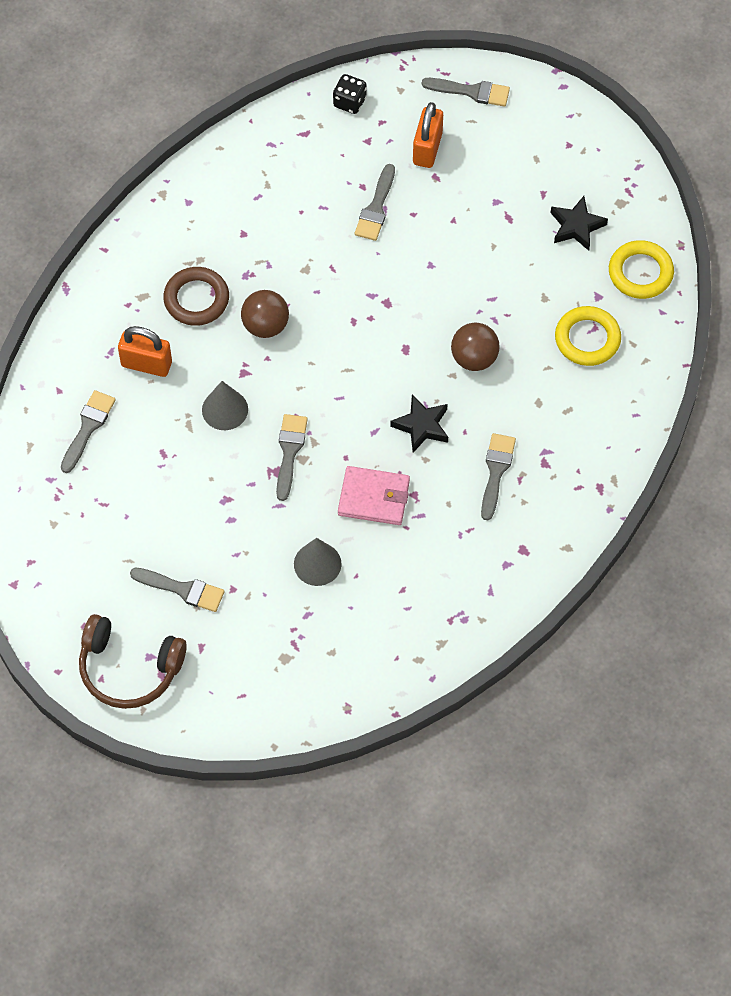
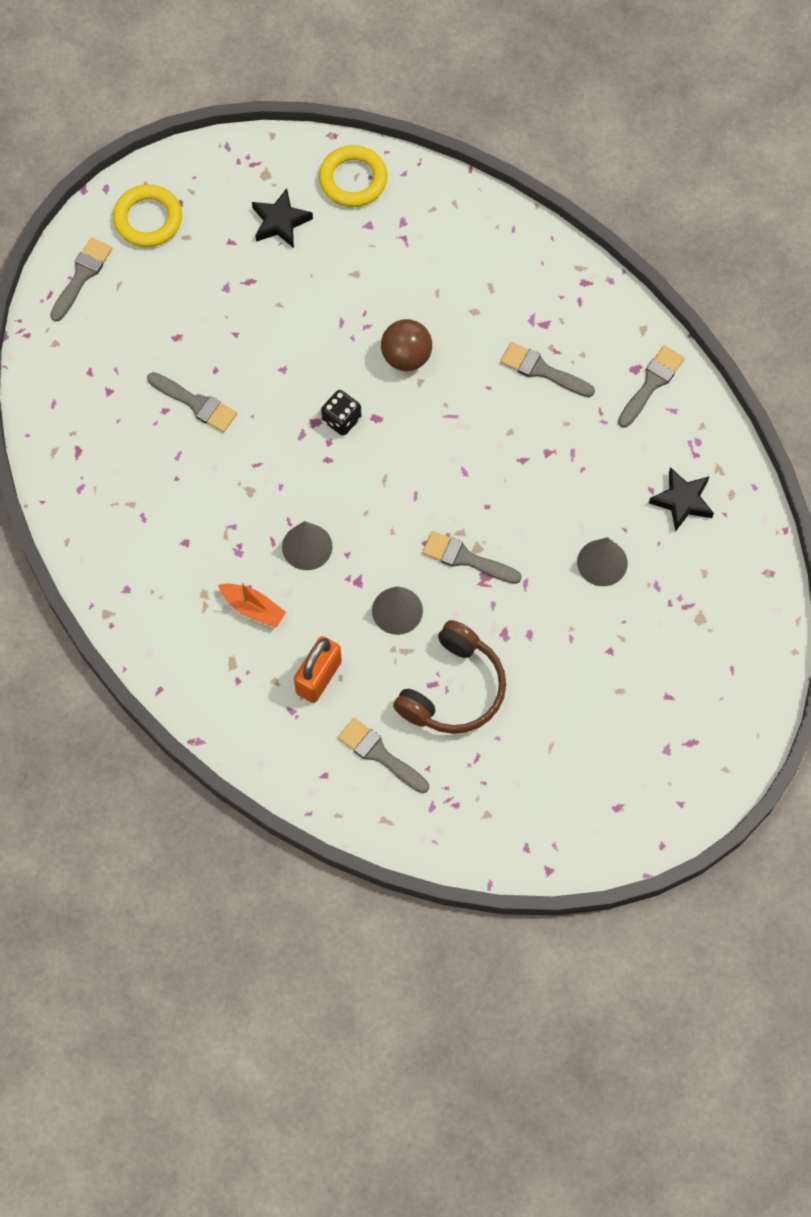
camera: 75 degrees left, 5 degrees up
brown headphones [79,614,187,709] -> brown headphones moved to [393,620,506,734]
grey brush [130,568,225,612] -> grey brush moved to [618,345,685,428]
brown ring [163,267,229,326] -> orange boat [218,583,286,628]
brown ball [241,290,289,338] -> grey cone [282,521,333,570]
black dice [333,74,367,114] -> black dice moved to [321,390,361,436]
pink wallet [338,466,410,525] -> none
black star [390,395,448,453] -> black star moved to [649,467,714,532]
orange padlock [413,102,443,168] -> none
yellow ring [555,306,621,366] -> yellow ring moved to [113,184,182,247]

